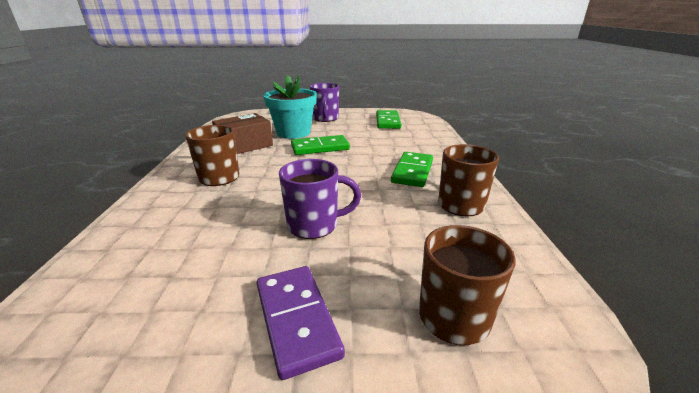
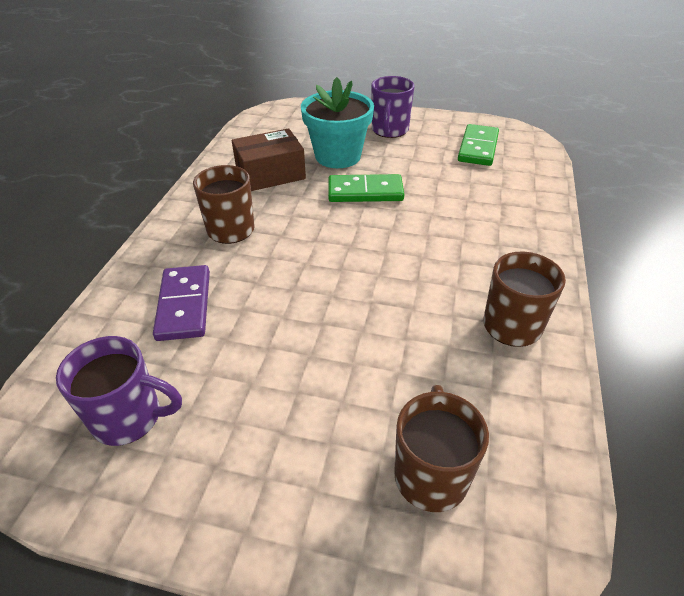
camera: 15 degrees right, 15 degrees up
purple domino [257,266,345,380] -> purple domino moved to [153,265,210,341]
purple mug [279,159,361,239] -> purple mug moved to [56,336,182,446]
green domino [391,152,433,187] -> none

